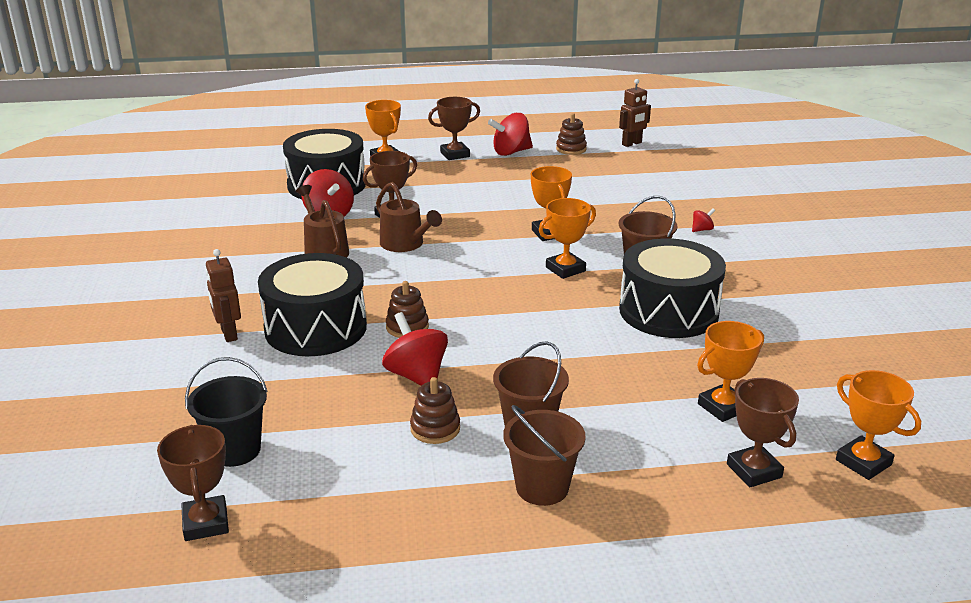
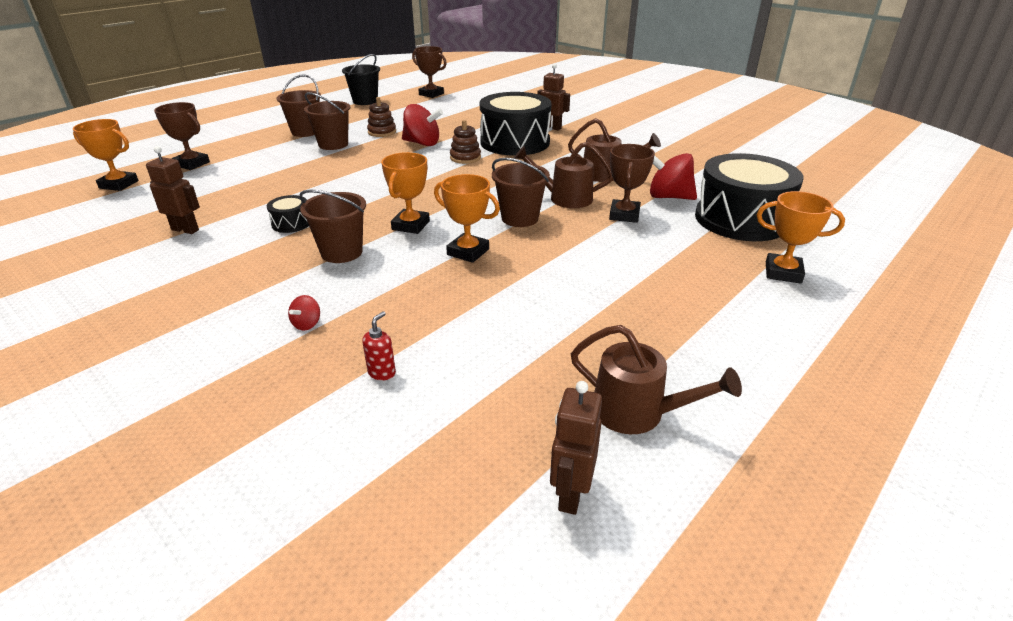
camera: 140 degrees right, 5 degrees up
black bucket [185,357,268,467] -> black bucket moved to [342,54,380,105]
brown trophy [428,97,480,160] -> none
red spinning top [488,113,533,156] -> none
brown stacking toy [556,113,587,155] -> brown watering can [571,325,742,434]
black drum [619,238,726,338] -> black drum [267,195,309,233], size x0.42
orange trophy [697,321,764,422] -> none
none -> brown robot [146,146,200,234]
none -> red soap dispenser [362,311,396,380]
none -> brown bucket [492,158,550,227]

